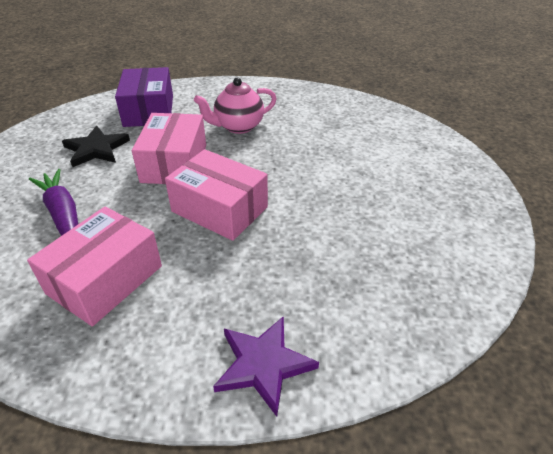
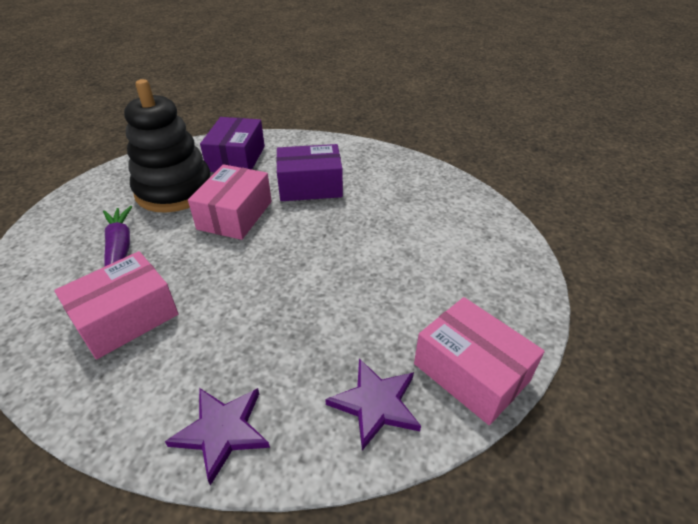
camera: 15 degrees right, 0 degrees up
black star [62,126,130,167] -> black stacking toy [124,79,211,213]
pink box [165,149,268,241] -> pink box moved to [414,297,545,425]
pink teapot [194,77,277,134] -> purple box [276,144,343,201]
none -> purple star [325,359,421,450]

